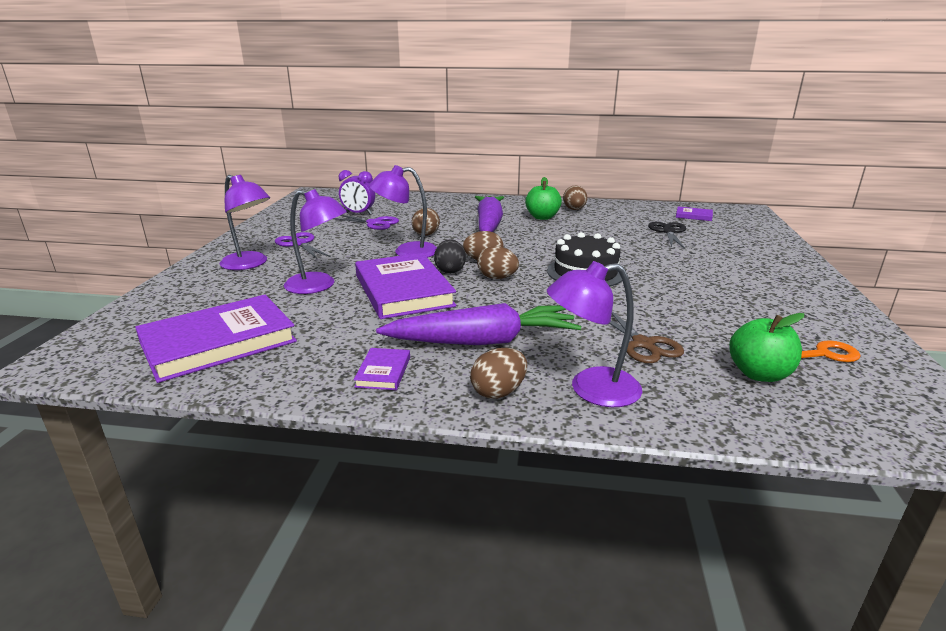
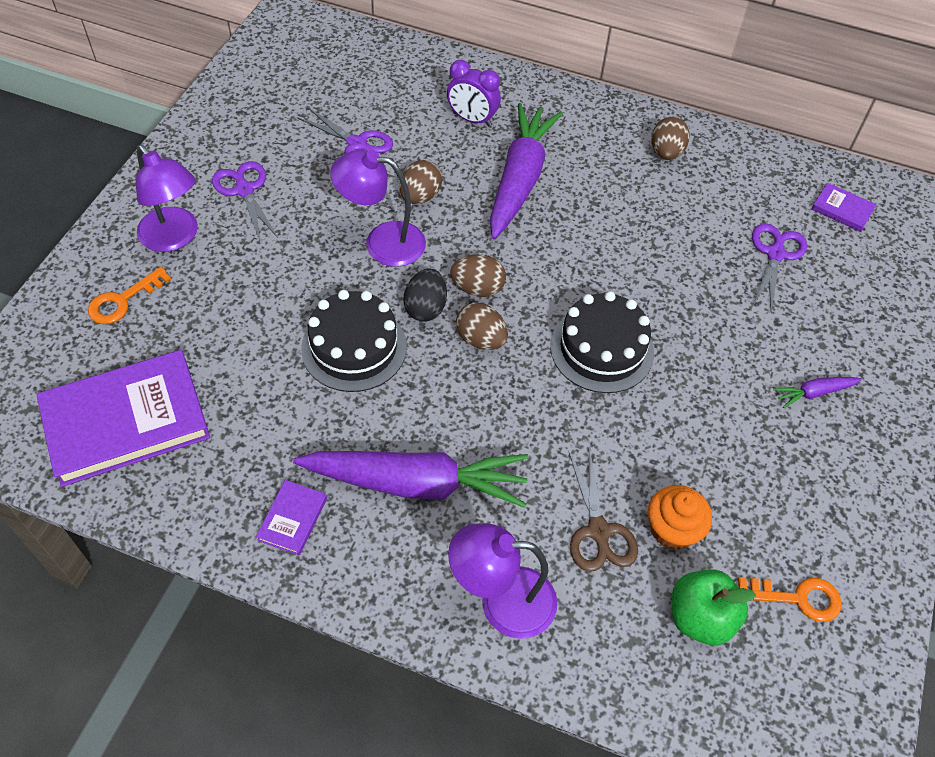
camera: 10 degrees right, 30 degrees up
purple lamp [284,189,347,294] -> none
purple clock [339,170,375,214] -> purple clock moved to [447,60,501,127]
purple book [355,253,456,319] -> black cake [301,290,407,392]
brown egg [470,348,527,399] -> none
green apple [525,177,562,220] -> none
black scissors [648,222,686,249] -> purple scissors [752,224,807,312]
none -> orange key [88,267,171,324]
none -> orange cupcake [648,485,712,550]
none -> purple carrot [773,377,862,408]

